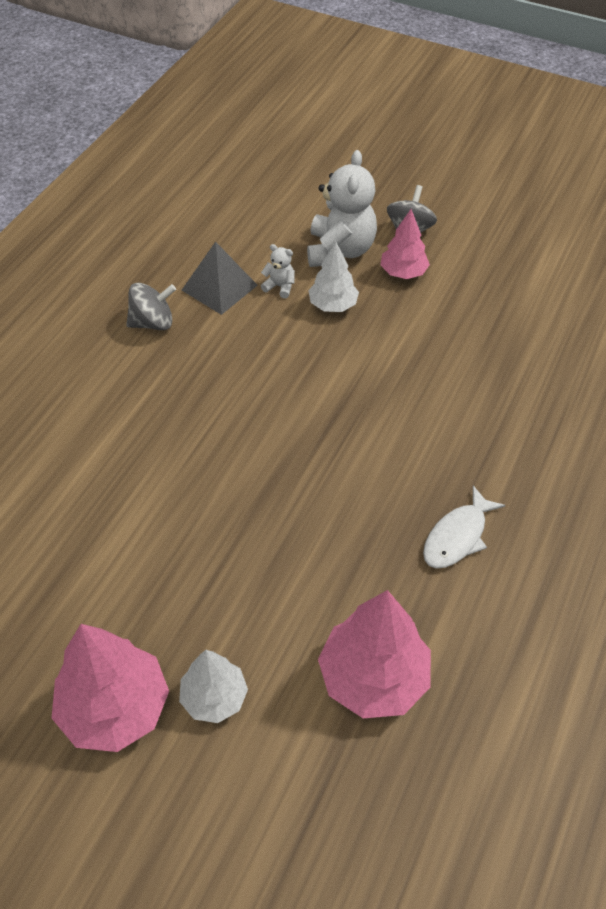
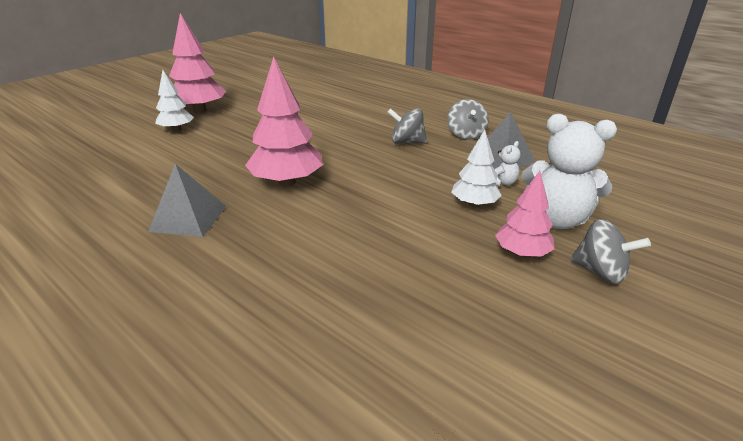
camera: 105 degrees right, 20 degrees down
pink tree [318,590,431,718] -> pink tree moved to [245,56,323,187]
white fish [423,486,505,569] -> grey pyramid [148,164,226,237]
none -> grey spinning top [387,108,427,144]

